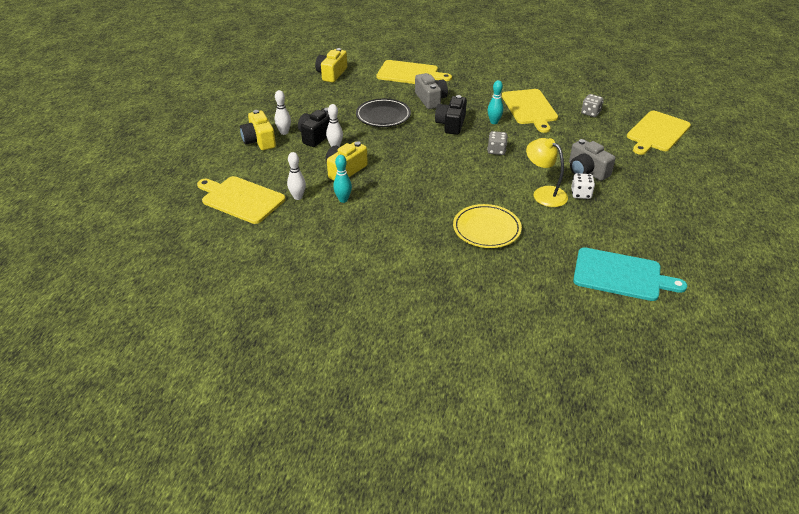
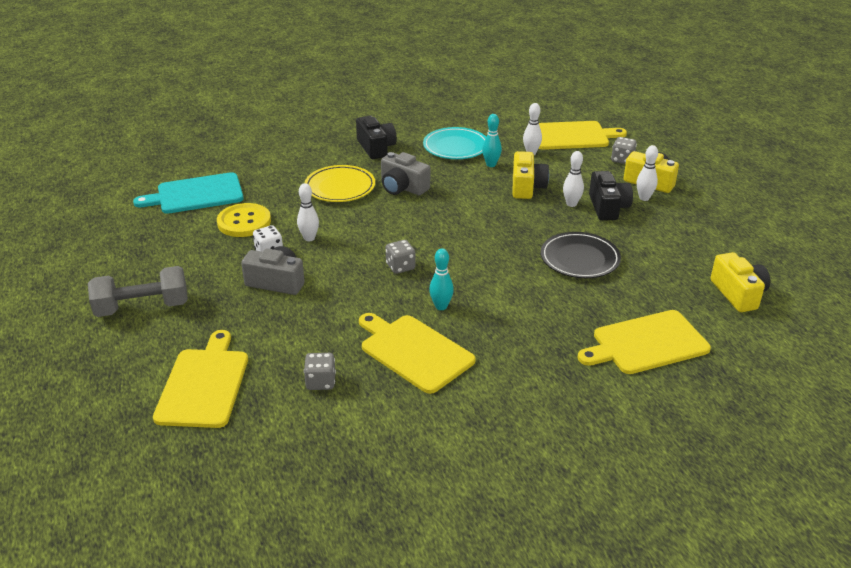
camera: 145 degrees right, 5 degrees down
grey camera [415,73,448,109] -> grey camera moved to [381,152,430,195]
black camera [435,95,467,135] -> black camera moved to [356,116,397,159]
yellow lamp [526,138,568,207] -> white bowling pin [297,183,319,241]
none -> grey dumbbell [88,266,188,317]
none -> yellow button [217,203,271,237]
none -> turquoise plate [423,127,486,159]
none -> grey dice [611,137,637,164]

